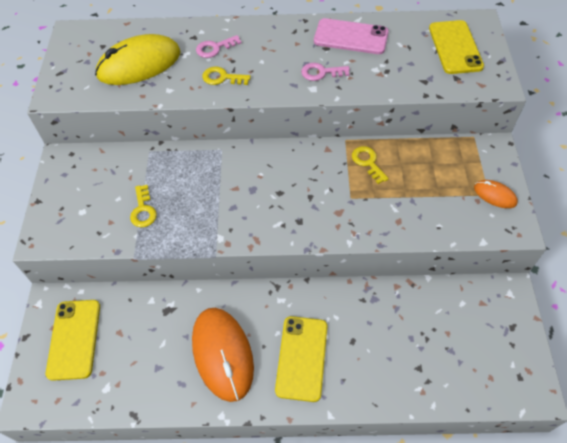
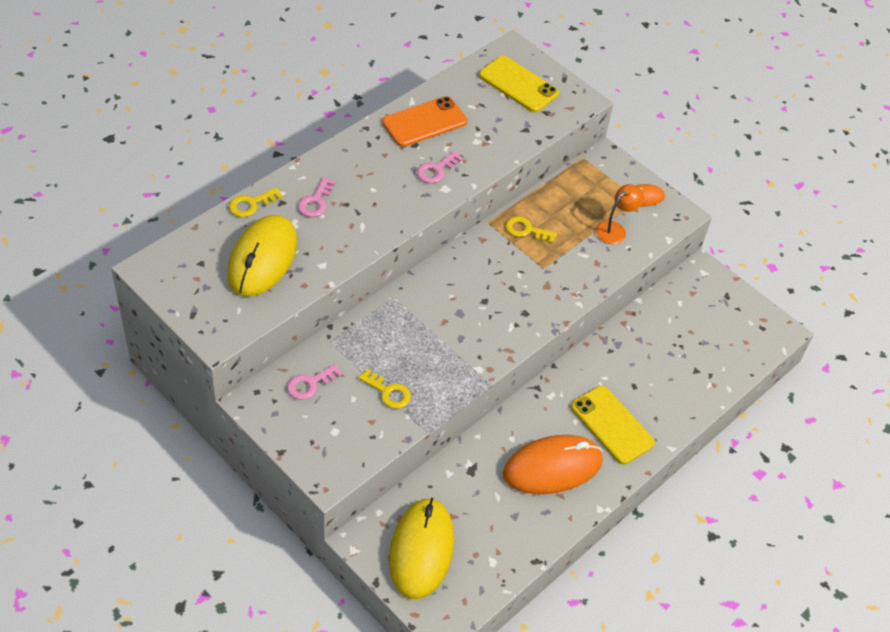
camera: 50 degrees left, 5 degrees down
yellow phone [46,300,100,381] -> yellow mouse [389,498,454,599]
orange mouse [192,308,254,402] -> orange mouse turned 45 degrees counterclockwise [503,435,603,494]
yellow key [202,66,251,85] -> yellow key moved to [229,187,283,217]
pink phone [314,18,389,54] -> orange phone [382,96,468,147]
none -> pink key [287,364,342,400]
none -> orange lamp [595,184,644,244]

